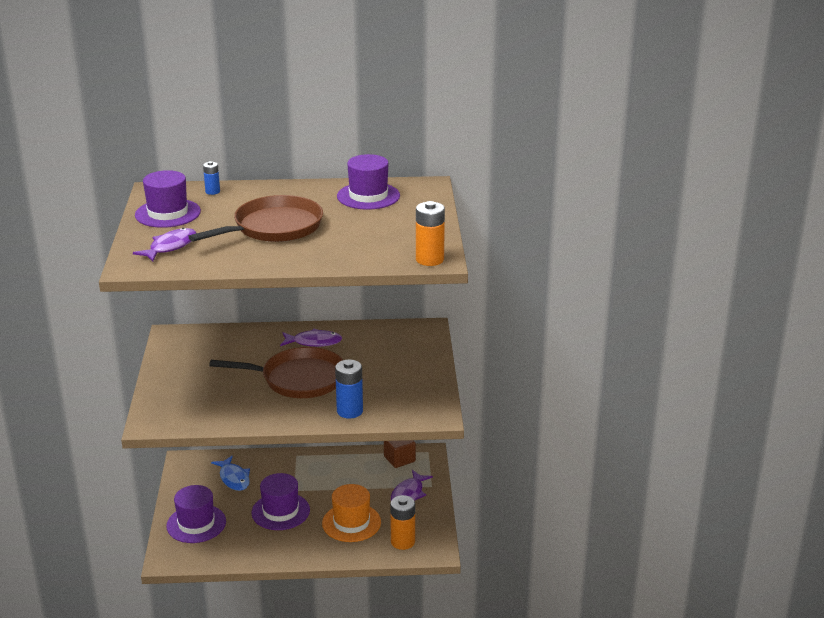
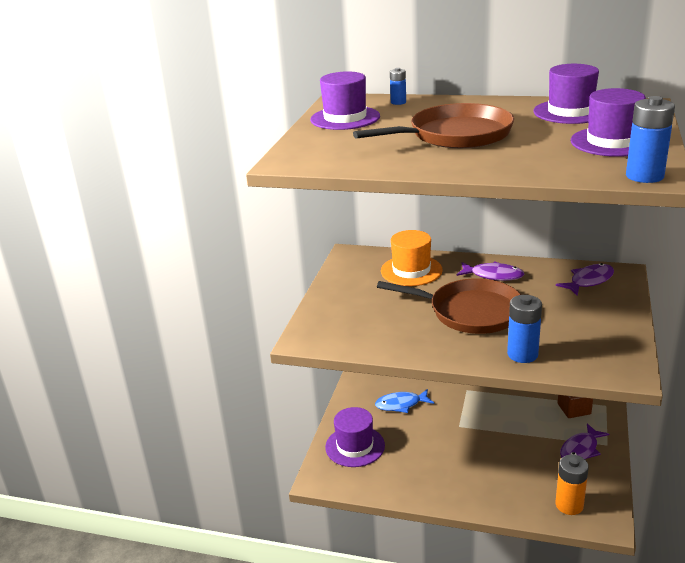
camera: 20 degrees right, 0 degrees up
purple fish [133,228,196,262] -> purple fish moved to [556,263,614,296]
blue fish [211,456,250,491] -> blue fish turned 90 degrees clockwise [375,389,434,413]
purple hat [251,473,310,530] -> purple hat moved to [571,88,646,157]
orange hat [322,484,381,542] -> orange hat moved to [381,230,443,286]
orange battery [416,201,445,266] -> blue battery [626,96,675,183]

